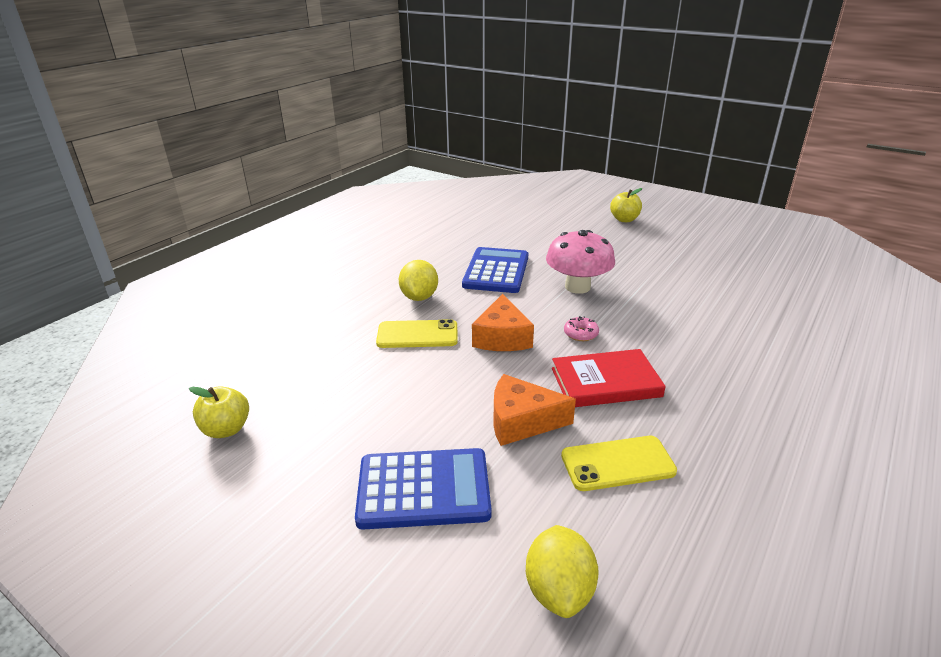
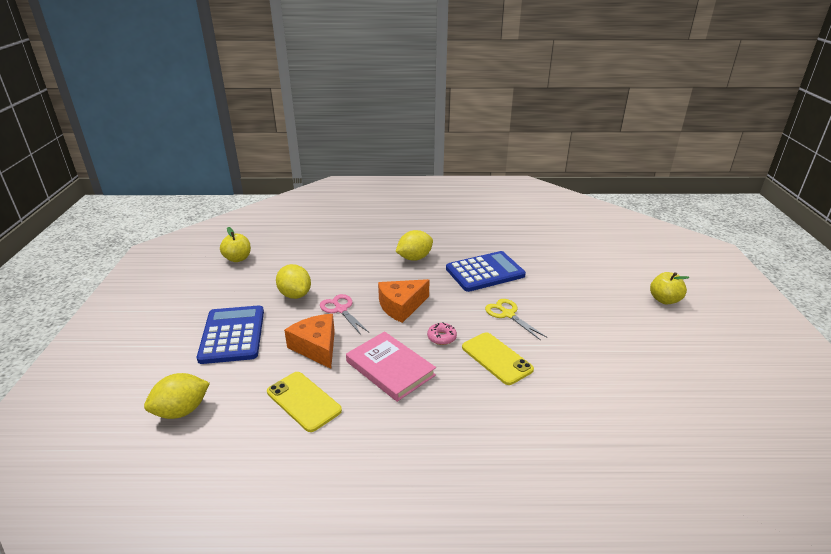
camera: 55 degrees right, 0 degrees up
blue calculator [355,448,492,530] -> blue calculator turned 150 degrees counterclockwise [197,305,264,364]
yellow phone [376,319,458,348] -> yellow phone moved to [462,332,534,385]
pink mushroom [546,230,615,294] -> yellow scissors [485,299,547,340]
red book [552,349,666,407] -> pink book [346,331,436,402]
none -> yellow lemon [276,264,311,299]
none -> pink scissors [320,294,369,335]

